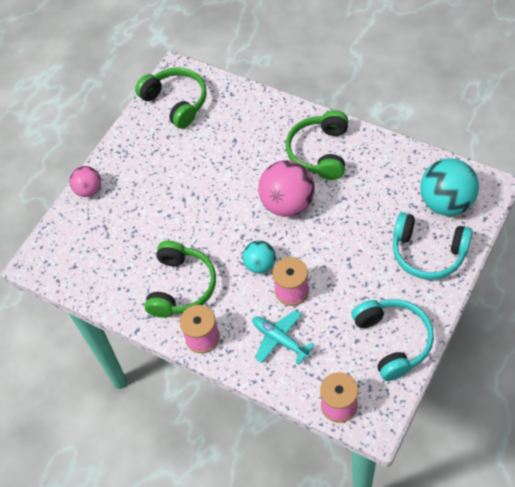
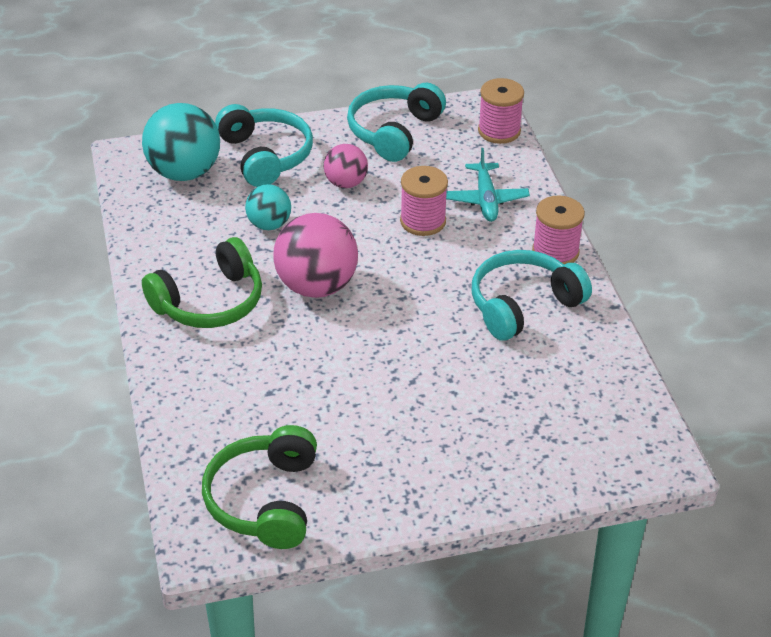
camera: 140 degrees left, 15 degrees down
pink ball [70,166,101,197] -> pink ball moved to [324,144,368,188]
green headphones [144,241,216,318] -> turquoise headphones [472,250,592,341]
turquoise ball [243,240,276,274] -> turquoise ball moved to [245,184,291,230]

